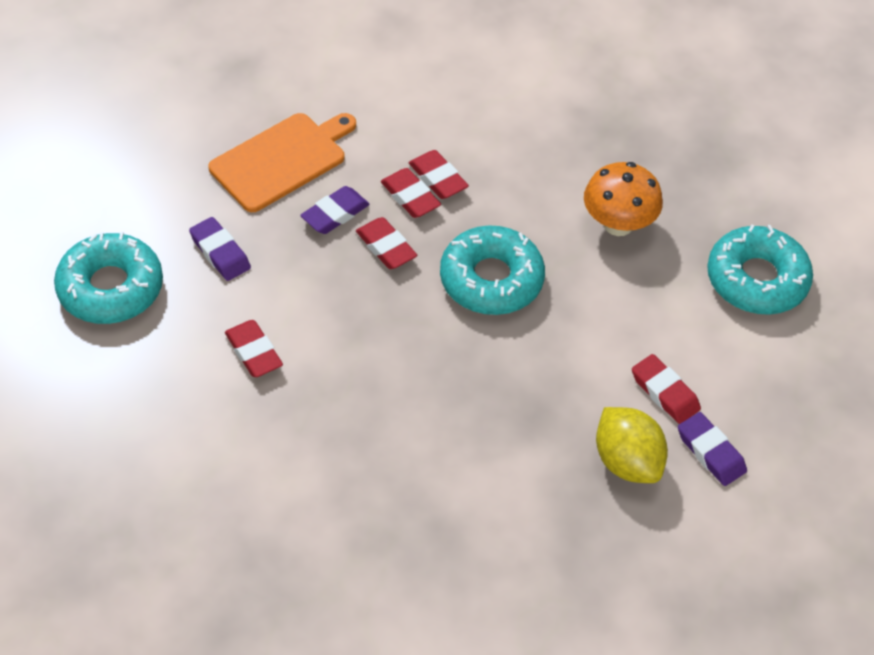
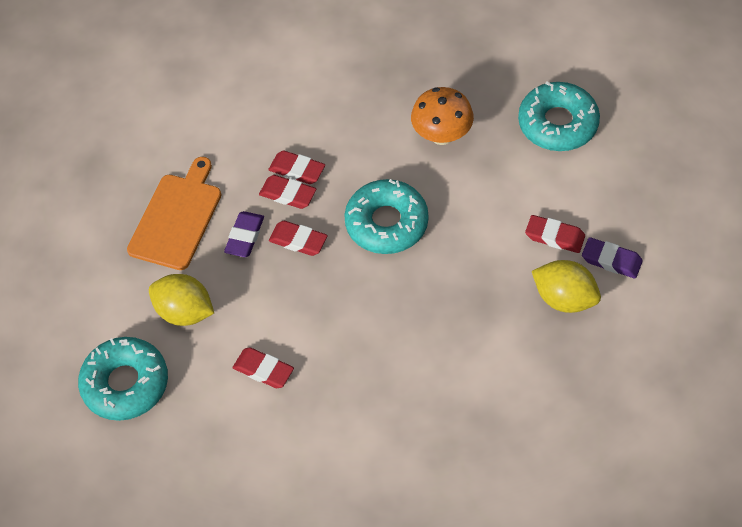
camera: 25 degrees left, 5 degrees up
purple eraser [189,217,251,281] -> yellow lemon [149,274,214,326]

